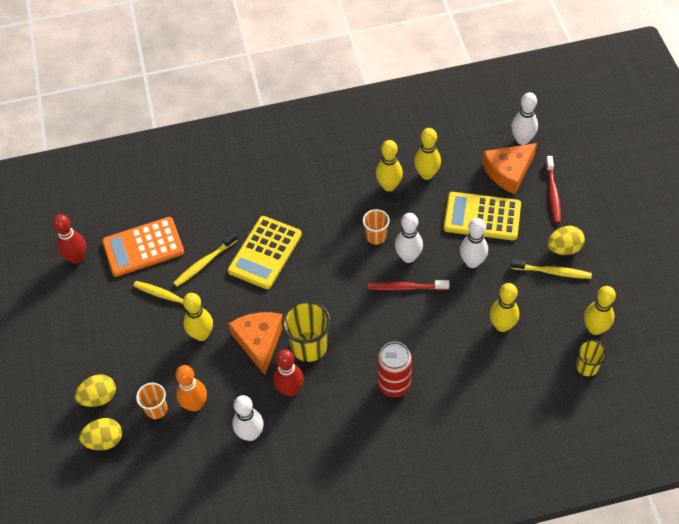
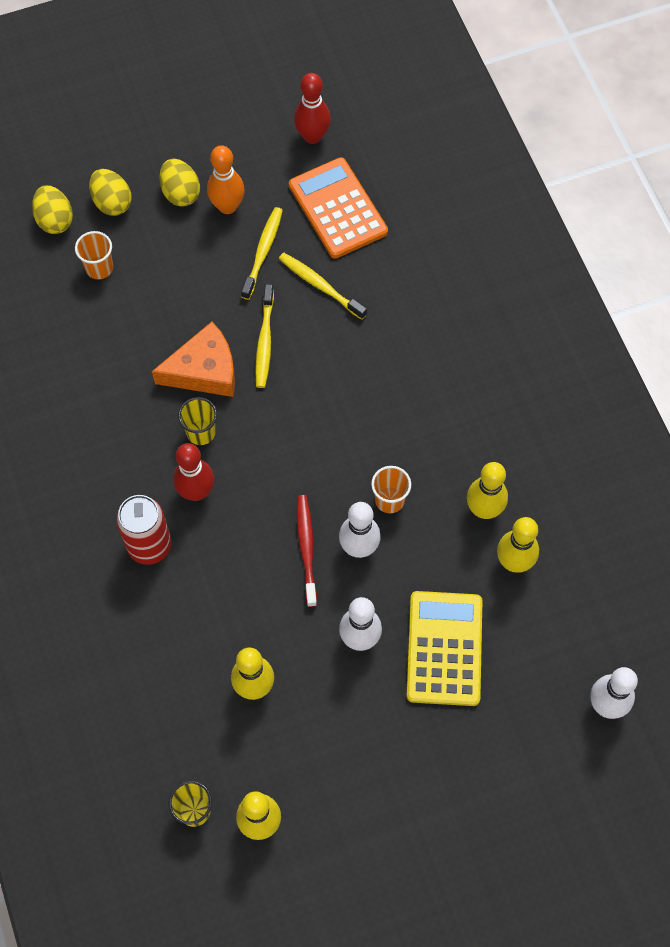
camera: 80 degrees right, 10 degrees up
orange bowling pin [175,365,207,412] -> orange bowling pin moved to [207,145,245,214]
yellow bowling pin [183,293,213,341] -> none
yellow calculator [228,216,302,289] -> none
white bowling pin [232,395,264,441] -> none
red bowling pin [274,349,304,396] -> red bowling pin moved to [173,443,214,501]
yellow cup [282,300,331,362] -> yellow cup [178,397,217,445], size x0.60
orange cheese [482,143,537,194] -> none
yellow toothbrush [510,259,592,279] -> yellow toothbrush moved to [255,284,274,388]
red toothbrush [546,156,561,223] -> none
yellow egg [547,226,585,255] -> yellow egg moved to [159,159,200,207]

